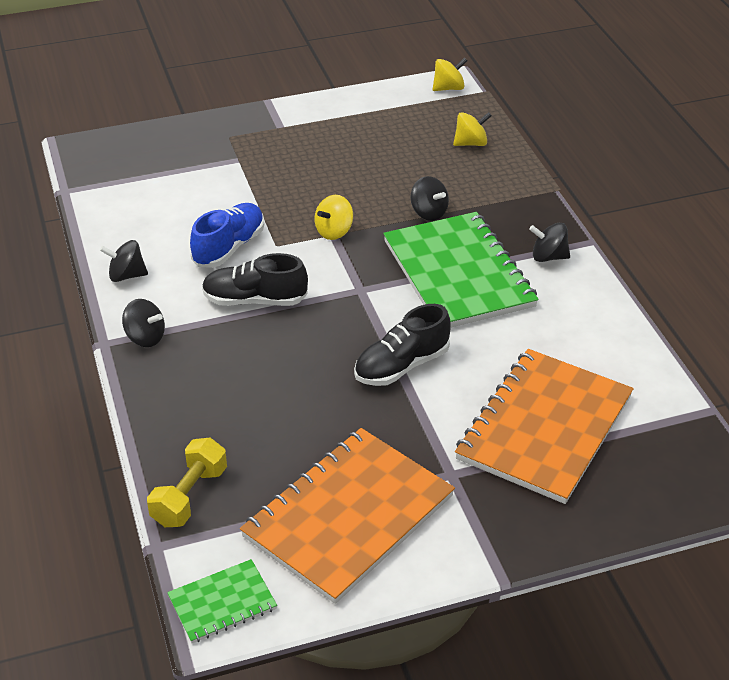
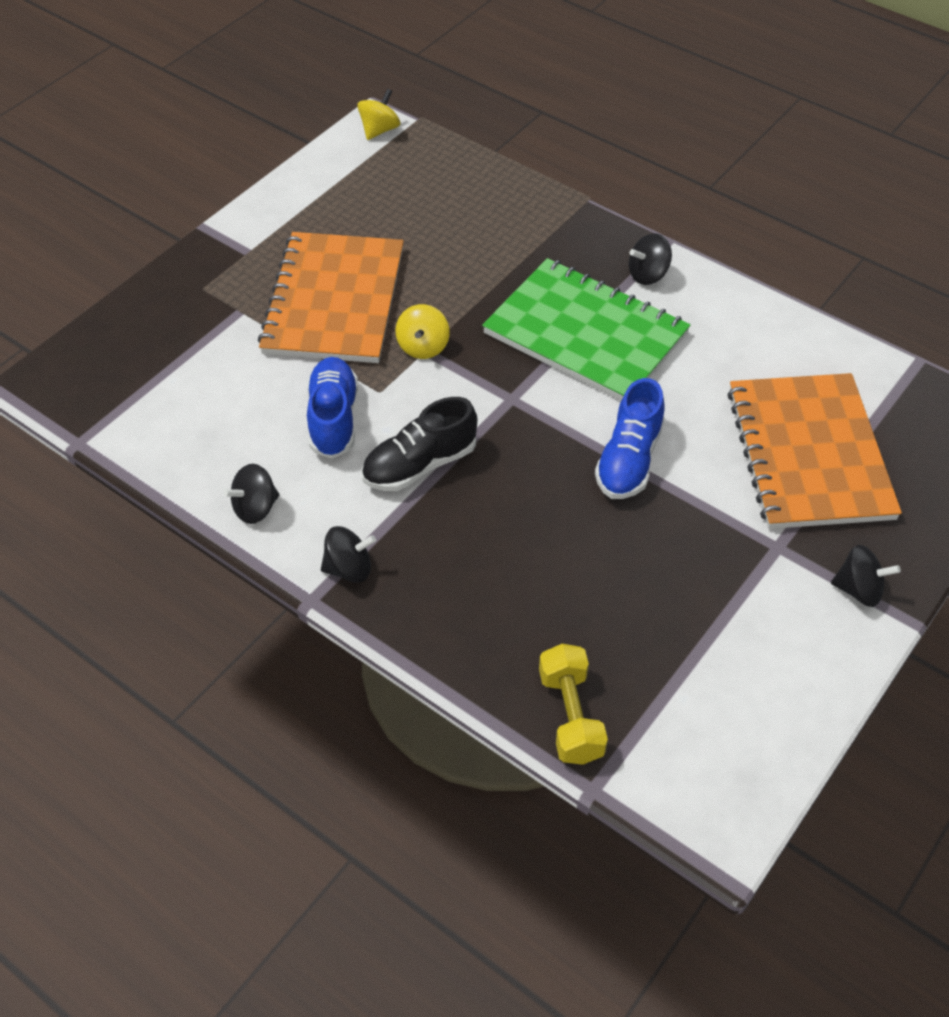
camera: 35 degrees left, 10 degrees up
green notebook [167,559,277,643] -> none
orange notebook [240,428,455,604] -> orange notebook moved to [258,232,404,363]
black shoe [354,304,451,386] -> blue shoe [595,378,665,499]
black spinning top [411,176,449,221] -> black spinning top moved to [831,545,901,607]
yellow spinning top [453,112,492,146] -> none

